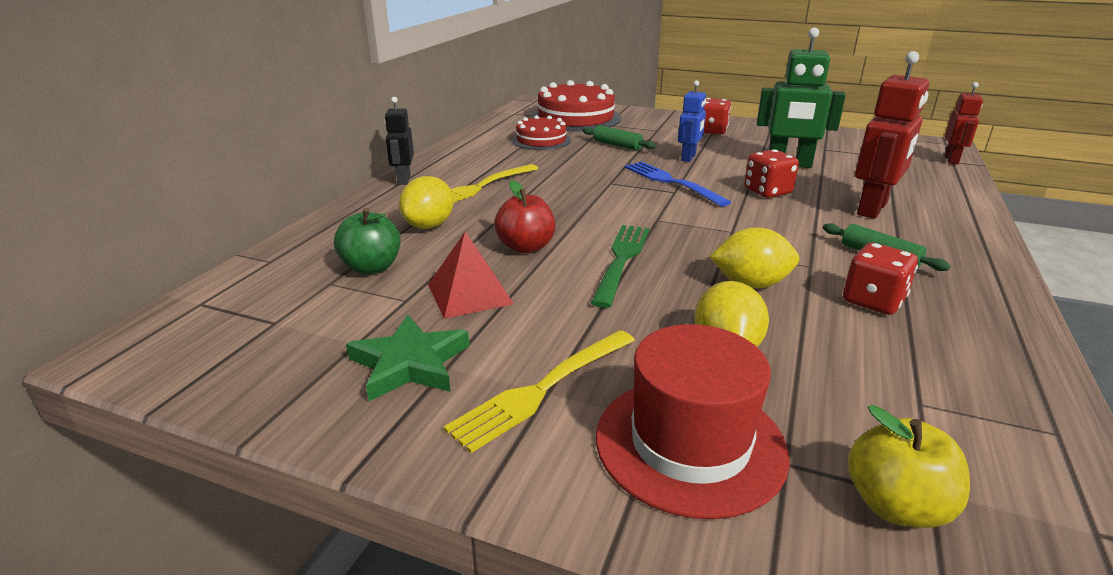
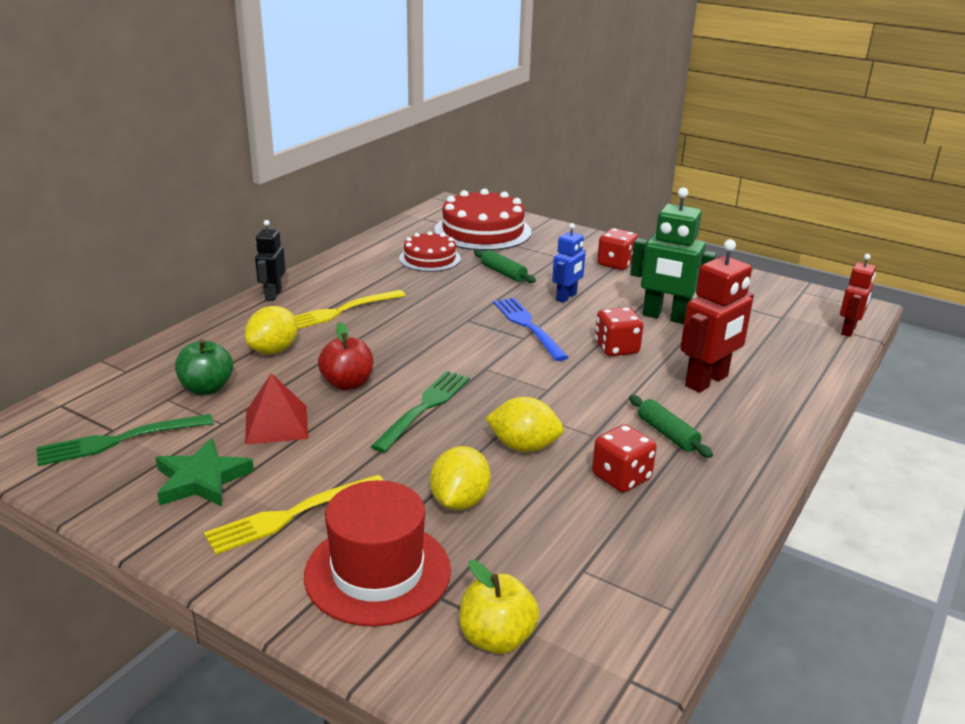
camera: 10 degrees right, 0 degrees up
none -> green fork [36,414,214,466]

